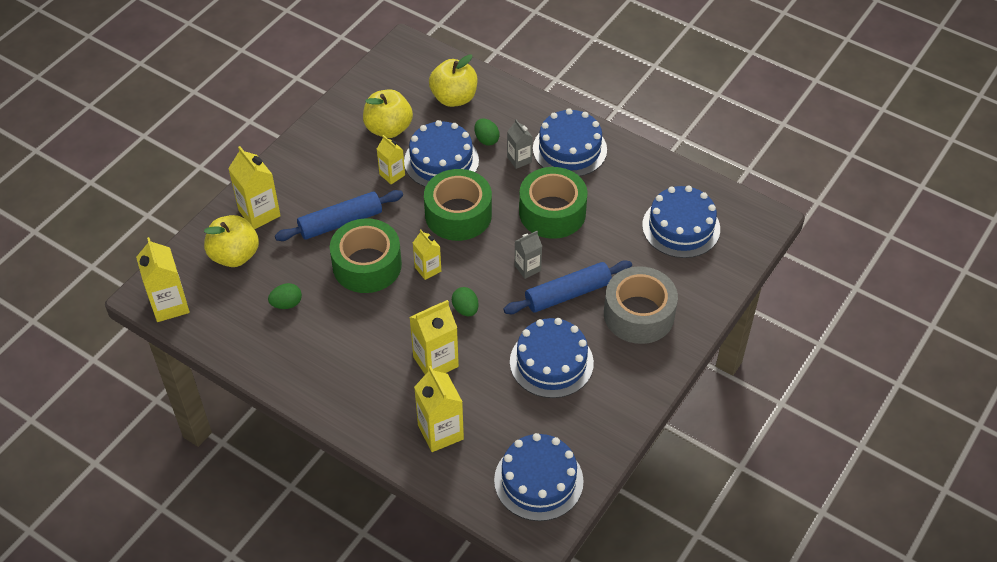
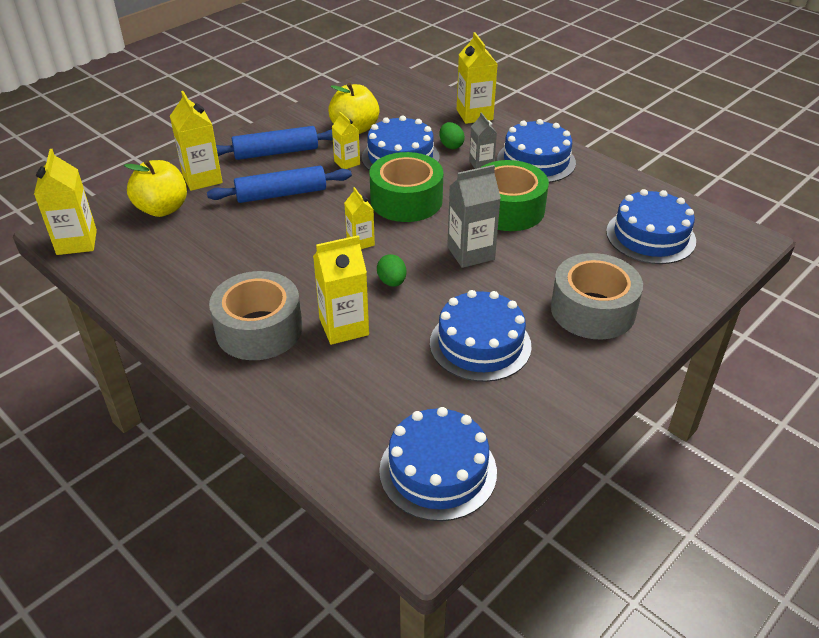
camera: 10 degrees right, 10 degrees down
green egg [268,283,302,309] -> none
green tape [330,218,402,293] -> none
yellow carton [414,366,464,452] -> yellow carton moved to [457,32,497,124]
yellow apple [429,54,478,107] -> none
blue rolling pin [503,260,632,314] -> blue rolling pin moved to [216,126,333,160]
grey carton [515,231,542,279] -> grey carton [447,165,501,268], size x1.64
none -> grey tape [209,271,303,360]

